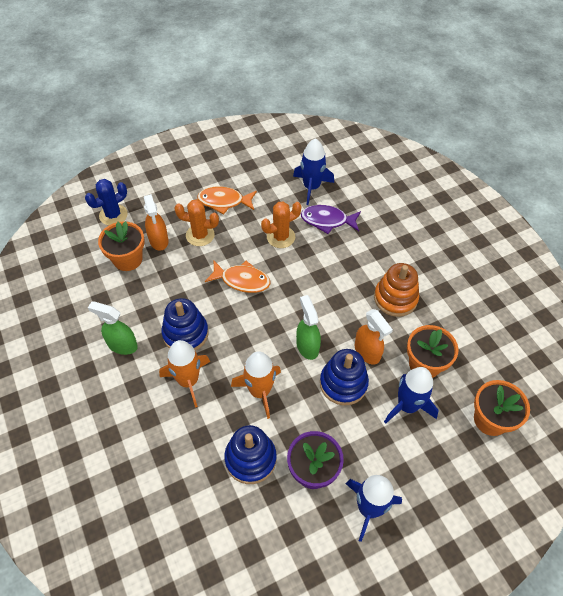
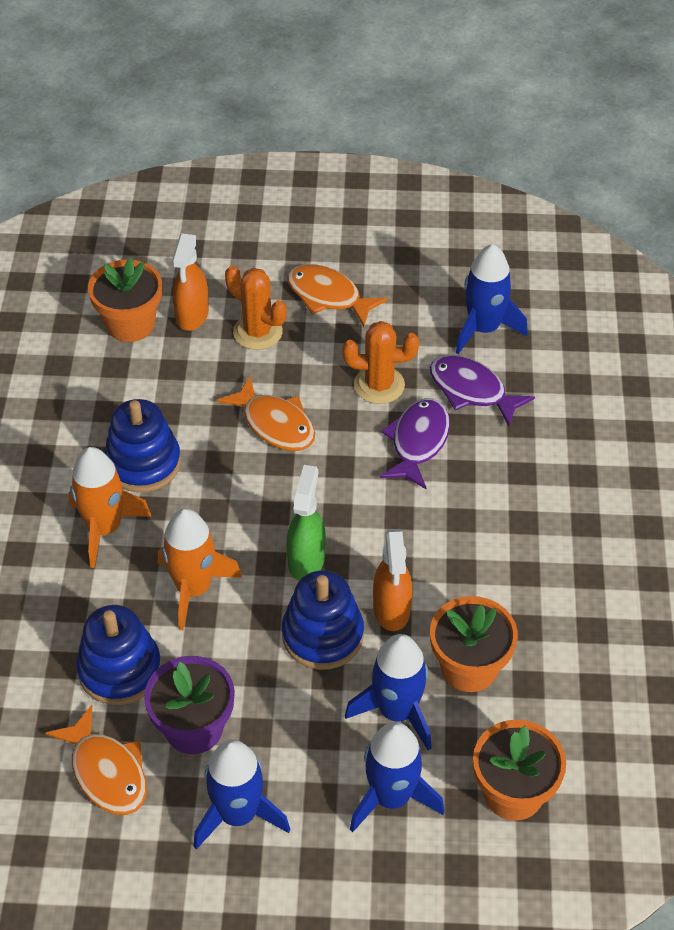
camera: 30 degrees right, 5 degrees down
blue cactus [85,179,128,225] -> none
green spray bottle [88,301,138,355] -> none
orange stacking toy [374,263,419,317] -> none
none -> orange fish [45,705,147,815]
none -> blue rocket [350,722,445,832]
none -> purple fish [380,398,450,489]

